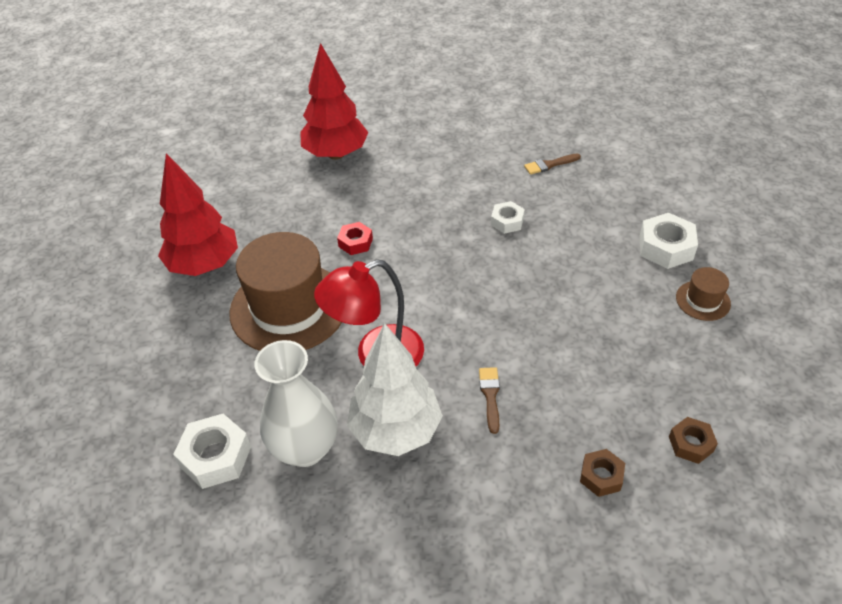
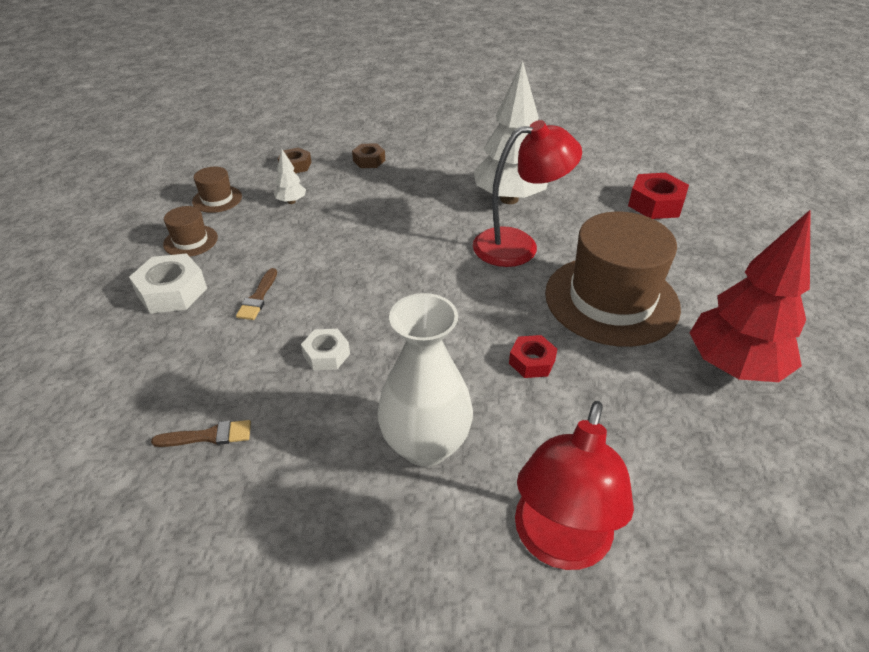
camera: 170 degrees left, 5 degrees down
white nut [173,414,251,489] -> red nut [628,173,689,219]
white vase [255,340,338,467] -> white vase moved to [377,293,473,467]
red tree [300,43,369,160] -> red lamp [515,401,634,570]
brown brush [479,367,500,434] -> brown brush moved to [236,268,277,320]
none -> brown hat [192,167,242,213]
none -> white tree [274,149,306,204]

